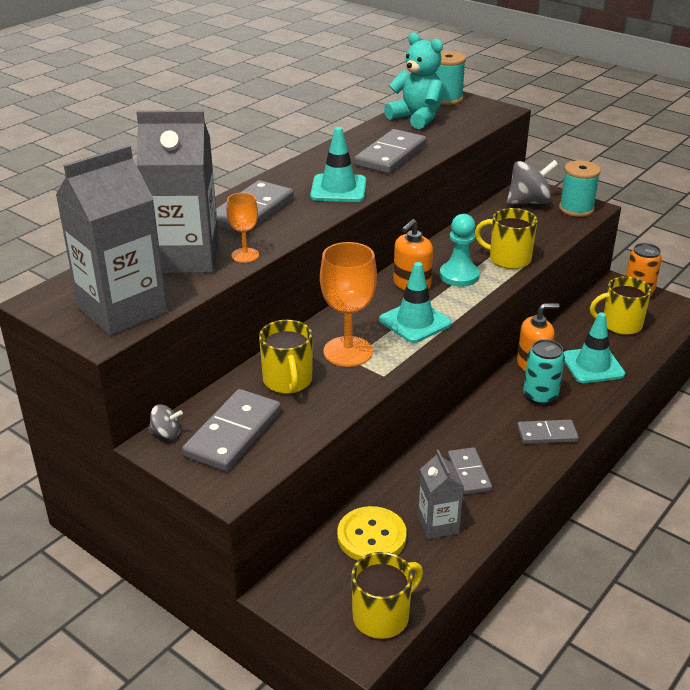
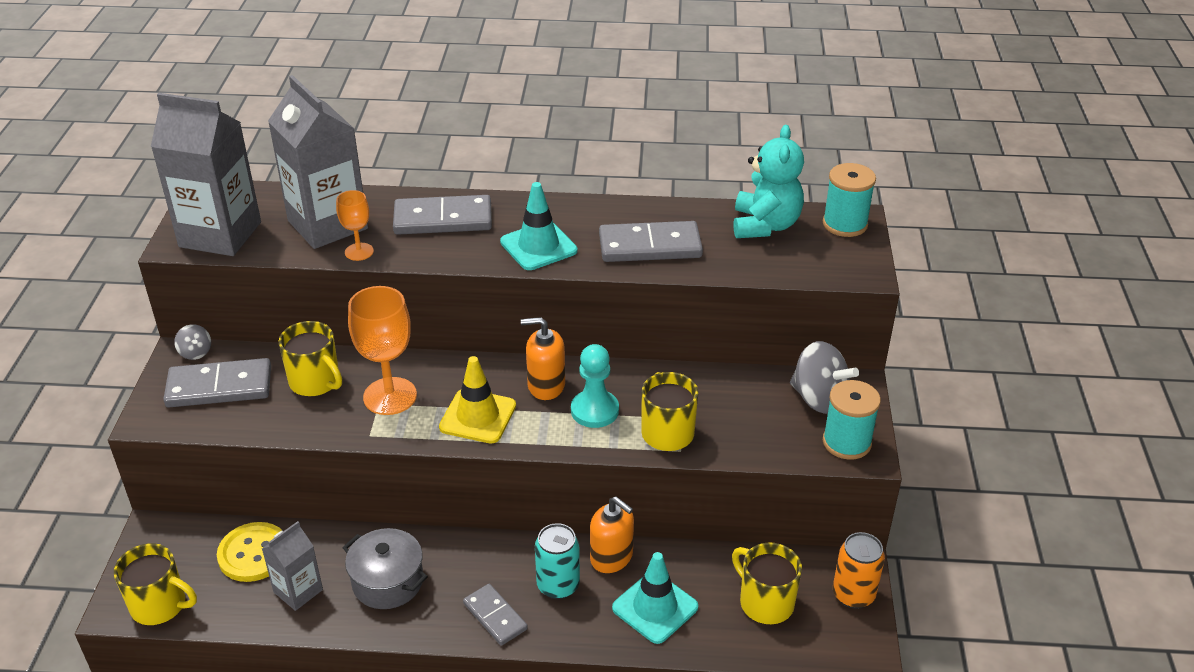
camera: 55 degrees right, 5 degrees up
yellow mug [259,320,312,394] -> yellow mug turned 90 degrees counterclockwise [278,321,342,396]
turquoise traffic cone [379,262,452,343] -> yellow traffic cone [439,356,516,444]
grey domino [448,447,492,494] -> grey pot [343,528,428,609]

